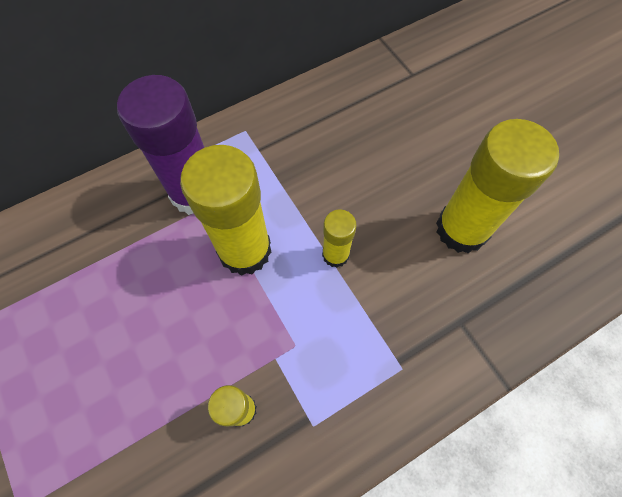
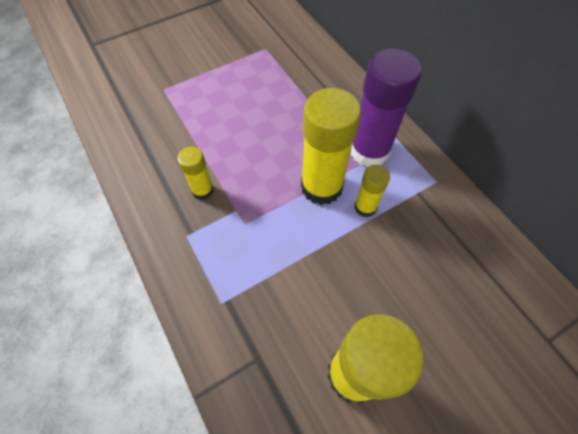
camera: 90 degrees right, 5 degrees down
yellow glue stick [322,209,357,268] -> yellow glue stick moved to [354,165,390,217]

